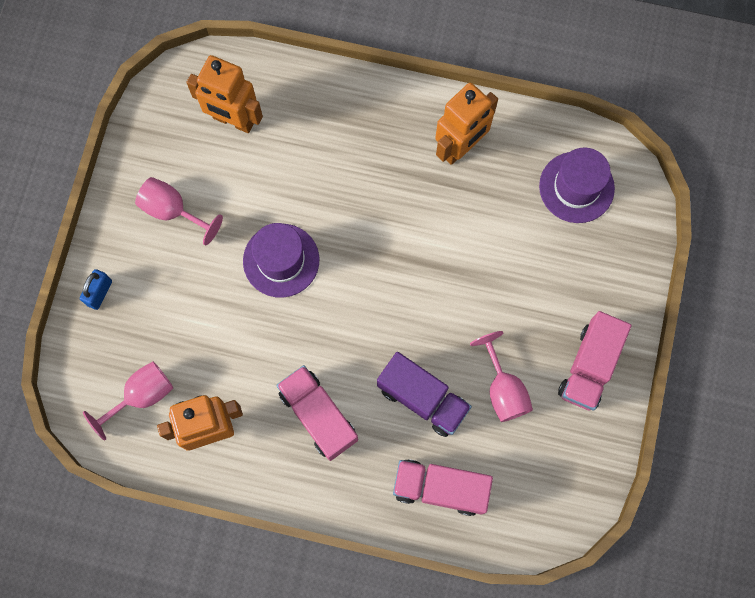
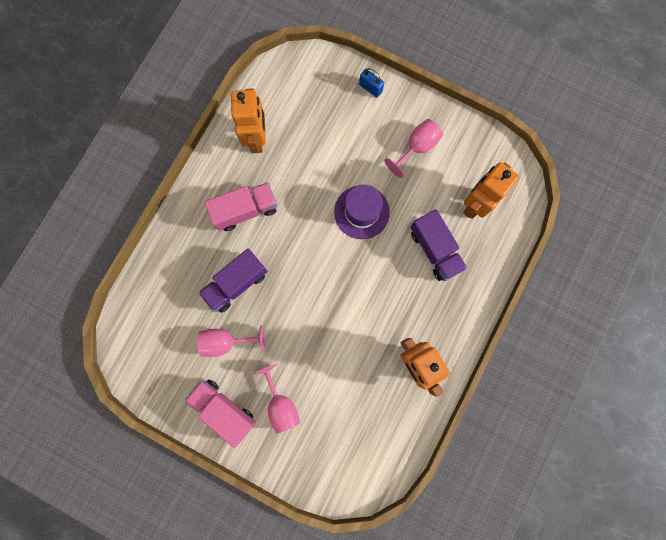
camera: 105 degrees right, 5 degrees up
pink goblet [83,361,173,441] -> pink goblet moved to [253,363,300,434]
pink truck [393,459,493,516] -> none
purple hat [539,148,615,223] -> none
none -> purple truck [411,209,467,281]

